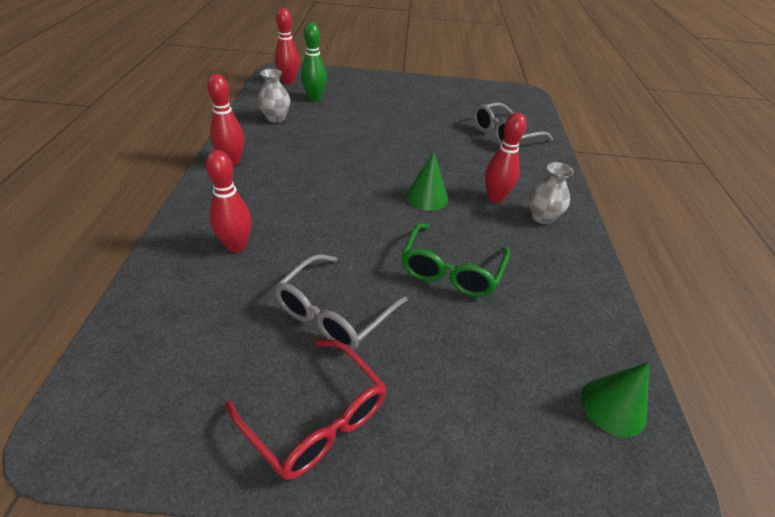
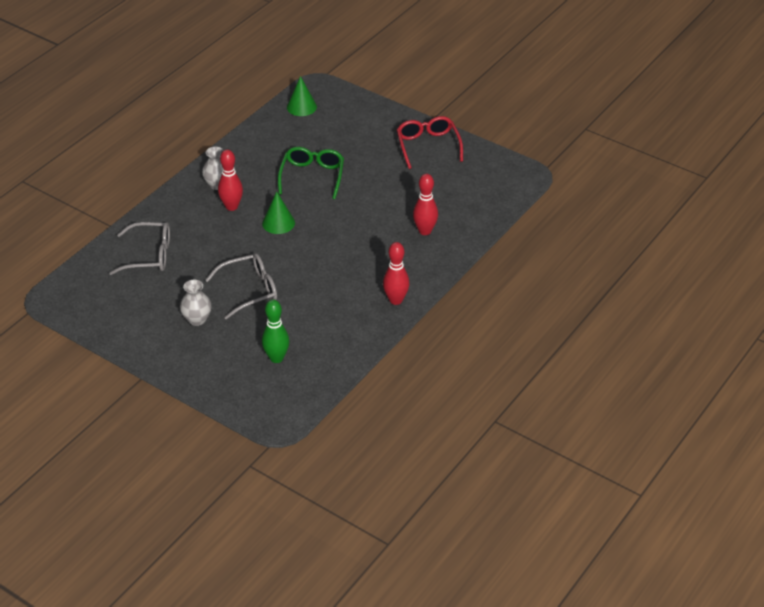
camera: 145 degrees left, 0 degrees up
grey vase [257,69,291,123] -> grey vase moved to [180,280,212,326]
grey glasses [274,254,408,350] -> grey glasses moved to [206,253,277,319]
red bowling pin [275,8,300,84] -> none
green glasses [401,223,510,297] -> green glasses turned 45 degrees counterclockwise [278,147,344,199]

